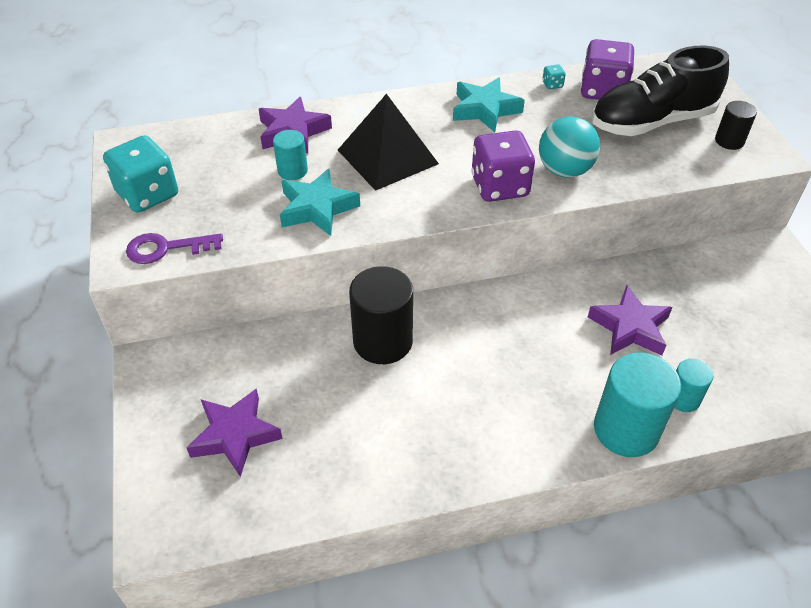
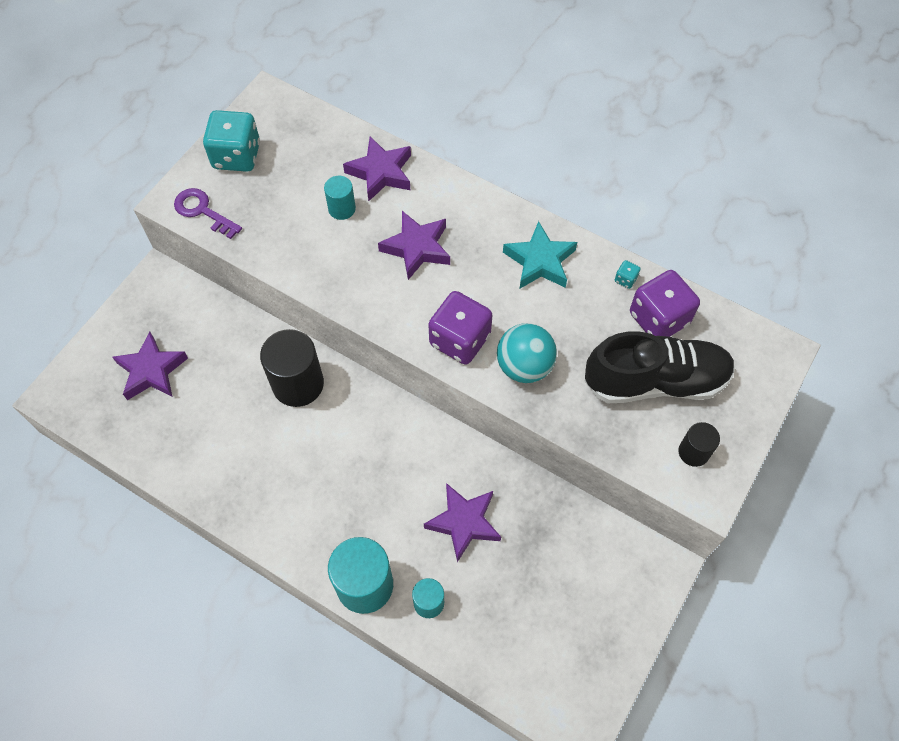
camera: 45 degrees right, 15 degrees up
turquoise star [280,169,360,236] -> none
black pyramid [338,94,439,191] -> purple star [378,211,450,280]
black shoe [592,45,729,136] -> black shoe turned 150 degrees clockwise [585,331,735,403]

